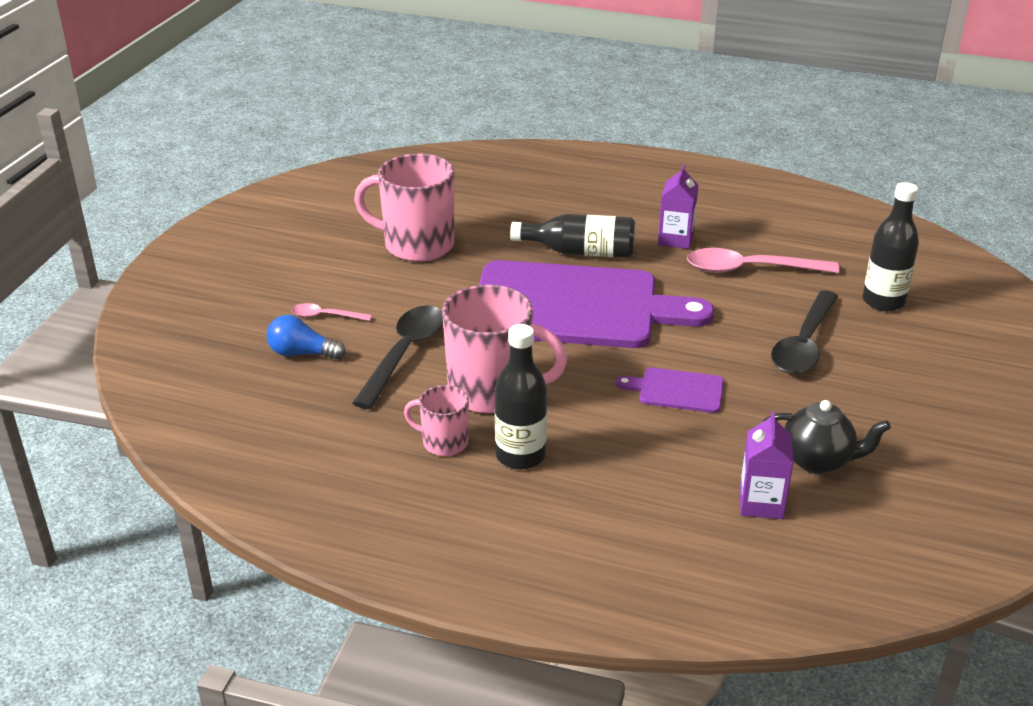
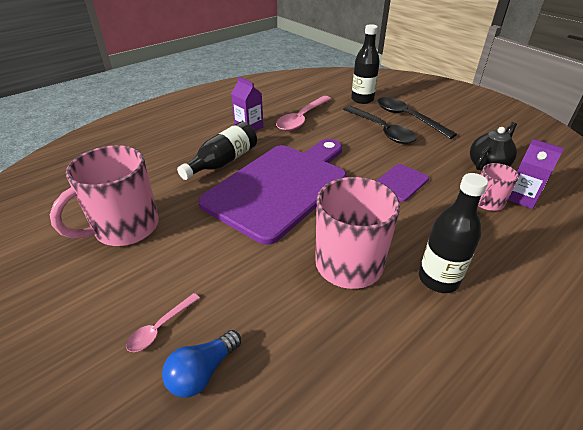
camera: 60 degrees left, 5 degrees up
black spoon [352,305,443,409] -> black spoon moved to [377,97,457,139]
pink mug [404,385,469,456] -> pink mug moved to [478,163,519,211]

